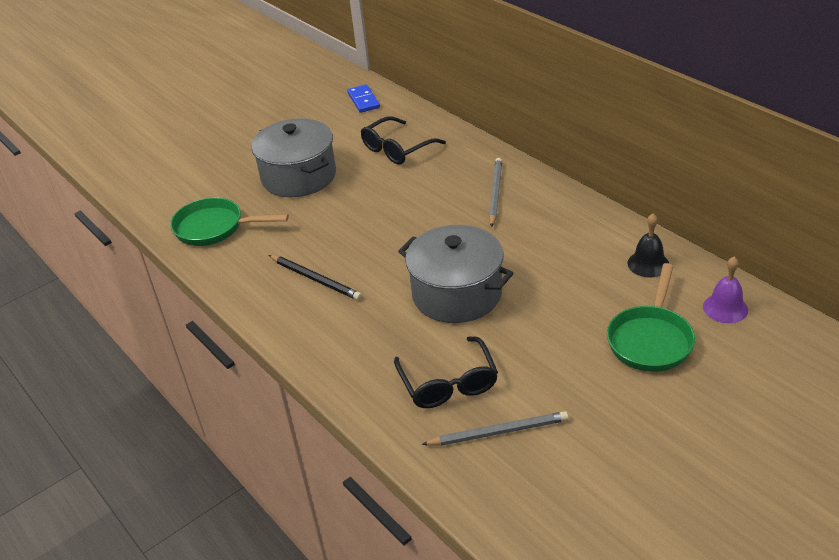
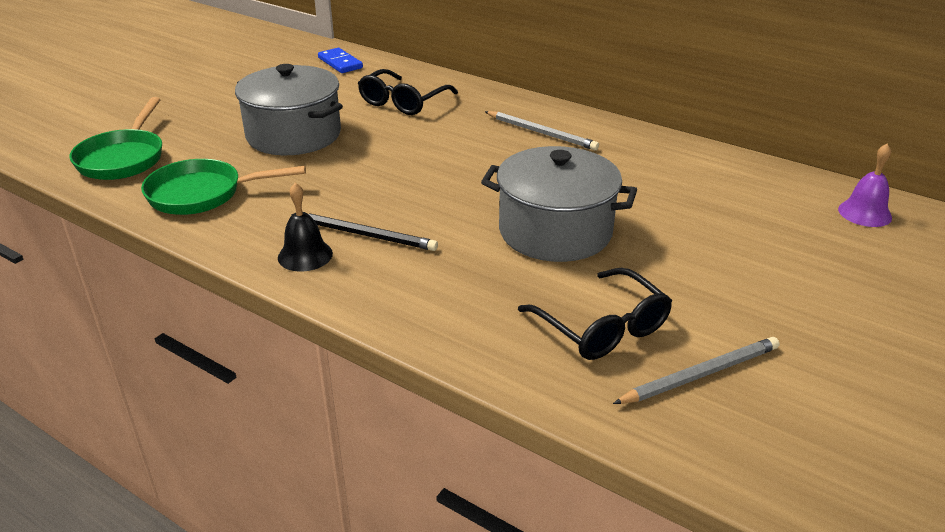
camera: 20 degrees left, 5 degrees down
grey pencil [489,158,502,227] -> grey pencil turned 135 degrees clockwise [485,111,599,150]
green pan [607,263,695,372] -> green pan moved to [70,97,162,180]
black bell [628,214,669,278] -> black bell moved to [278,183,333,272]

